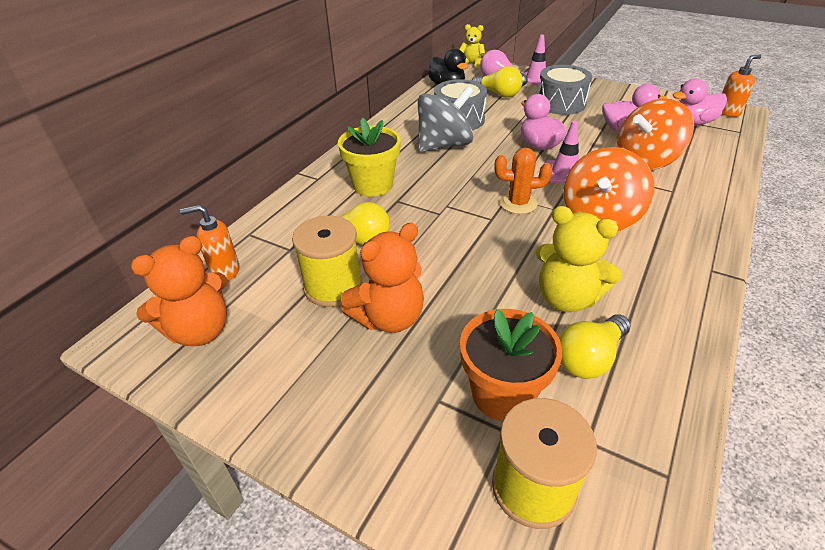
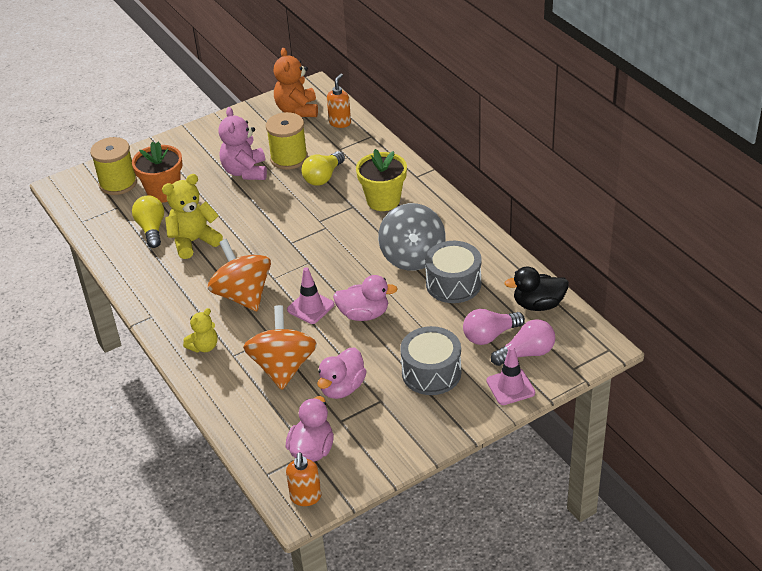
camera: 120 degrees right, 0 degrees up
orange teddy bear [341,223,424,333] -> pink teddy bear [218,107,267,180]
yellow teddy bear [459,24,485,68] -> yellow teddy bear moved to [183,308,218,352]
yellow light bulb [472,66,523,98] -> pink light bulb [463,309,525,345]
orange cactus [494,148,552,214] -> none

